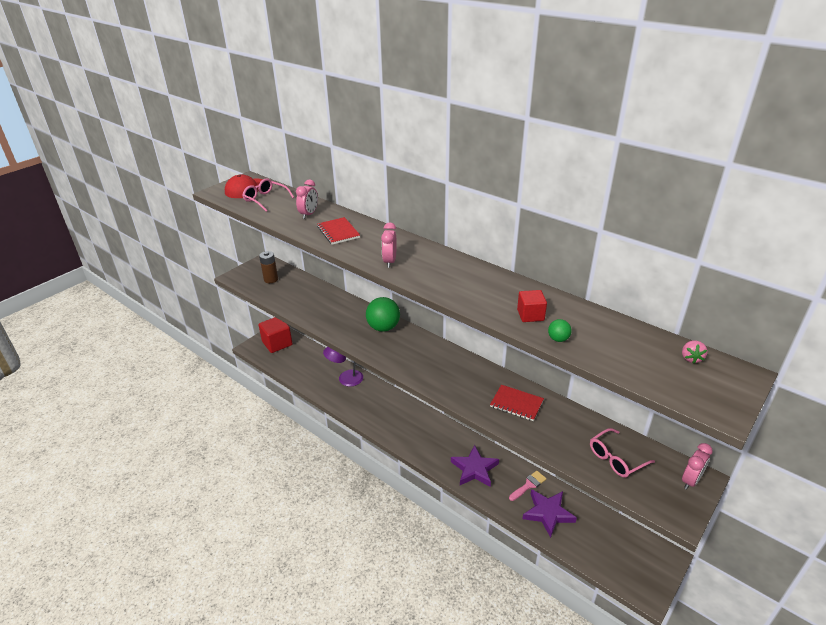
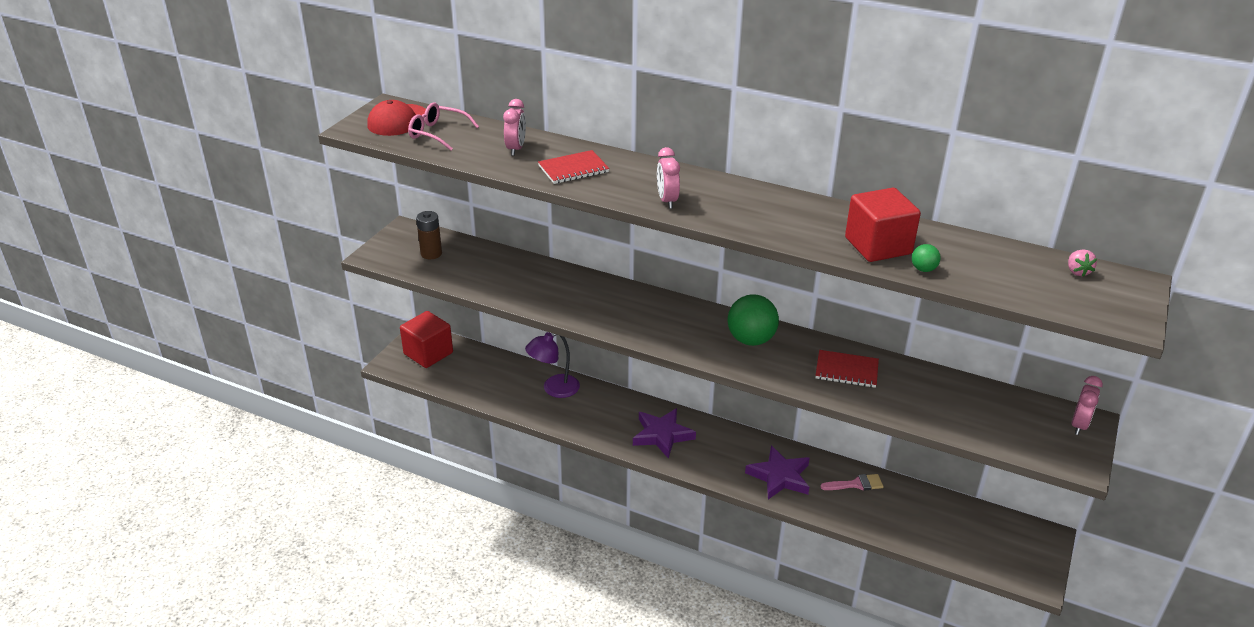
camera: 15 degrees left, 0 degrees up
red notebook [317,217,360,245] -> red notebook turned 75 degrees counterclockwise [538,150,609,184]
green ball [366,297,400,332] -> green ball moved to [728,294,779,346]
pink brush [509,471,547,501] -> pink brush turned 45 degrees clockwise [820,474,883,491]
red cube [517,290,547,322] -> red cube [845,188,921,262], size x1.75
purple star [522,489,577,538] -> purple star moved to [633,408,696,459]
pink glasses [590,428,655,478] -> none

